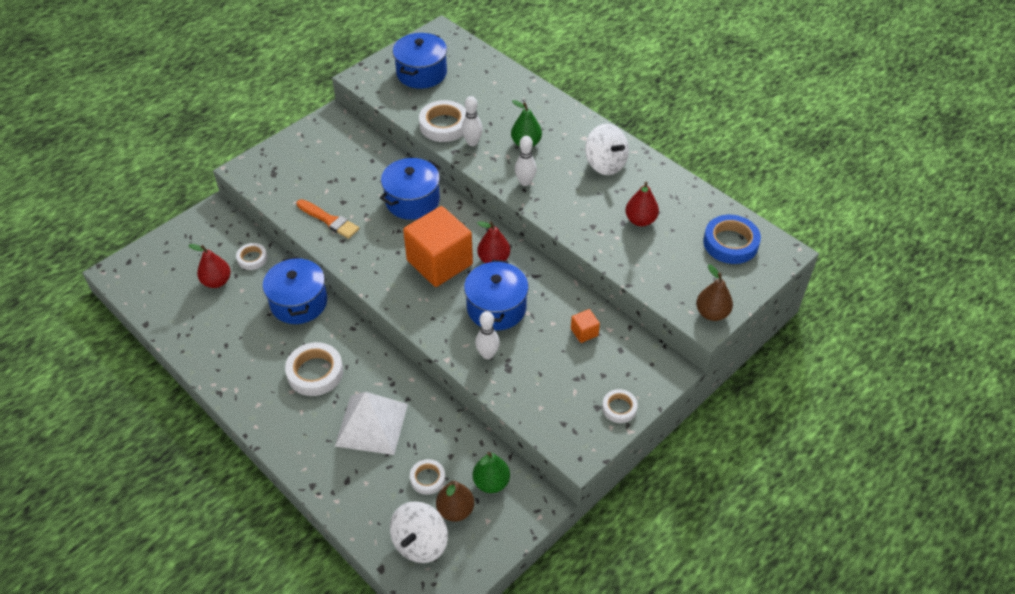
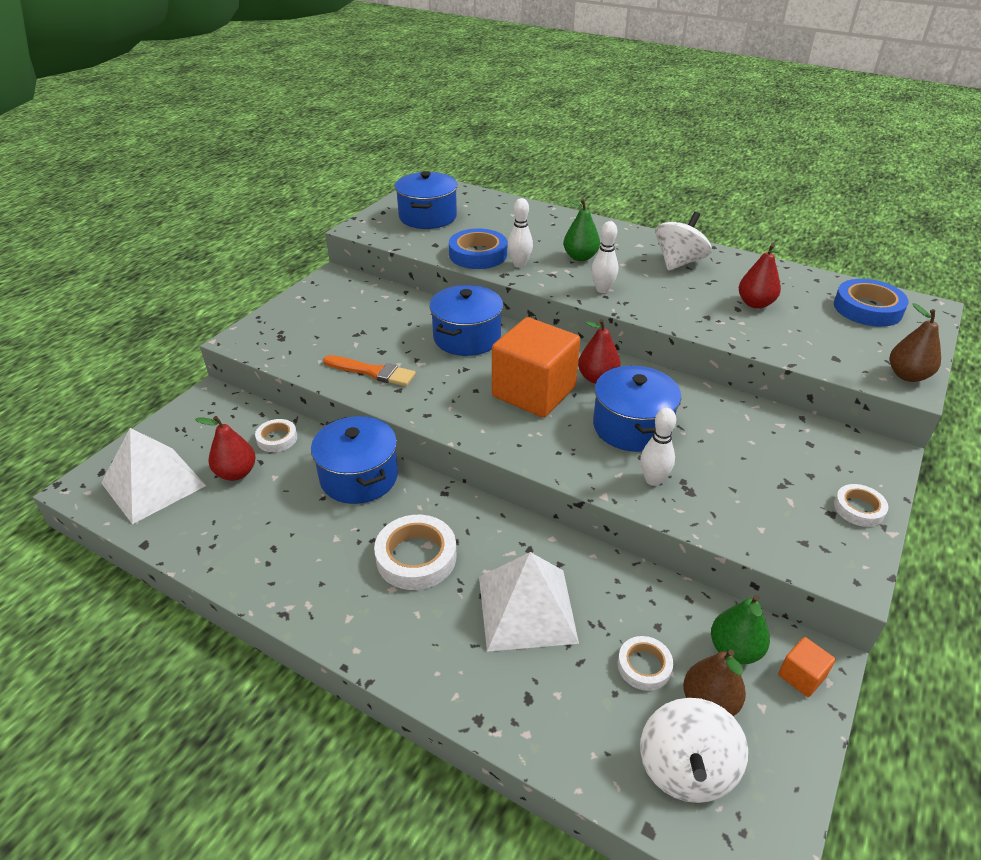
camera: 15 degrees left, 10 degrees down
white tape [419,100,467,142] -> blue tape [449,228,507,269]
orange cube [571,309,600,343] -> orange cube moved to [778,637,836,697]
white spinning top [585,124,629,175] -> white spinning top turned 90 degrees counterclockwise [656,212,712,271]
none -> white pyramid [101,428,206,524]

